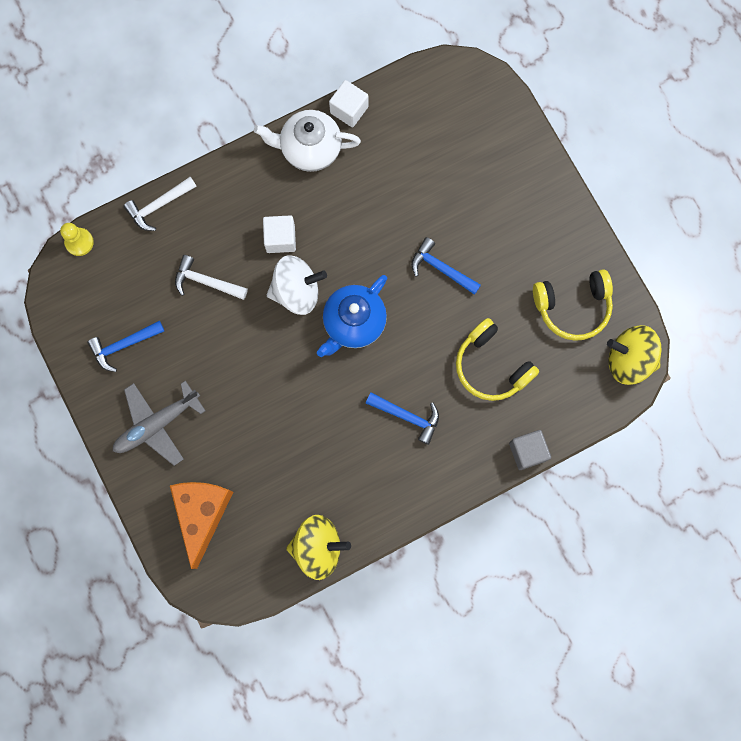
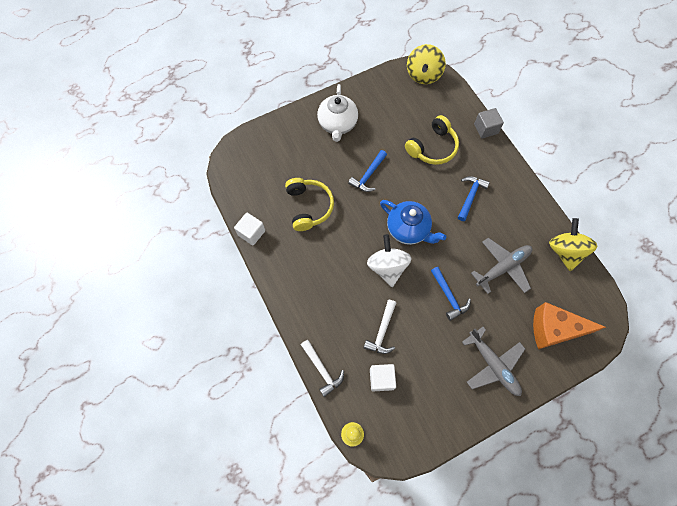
camera: 90 degrees left, 10 degrees down
blue hammer [87,321,164,372] -> blue hammer moved to [431,267,471,321]
white teapot [254,110,361,172] -> white teapot moved to [317,84,358,142]
white cube [263,215,296,253] -> white cube moved to [370,364,396,391]
yellow headphones [533,269,613,341] -> yellow headphones moved to [285,178,334,231]
none -> grey plane [471,238,532,294]

